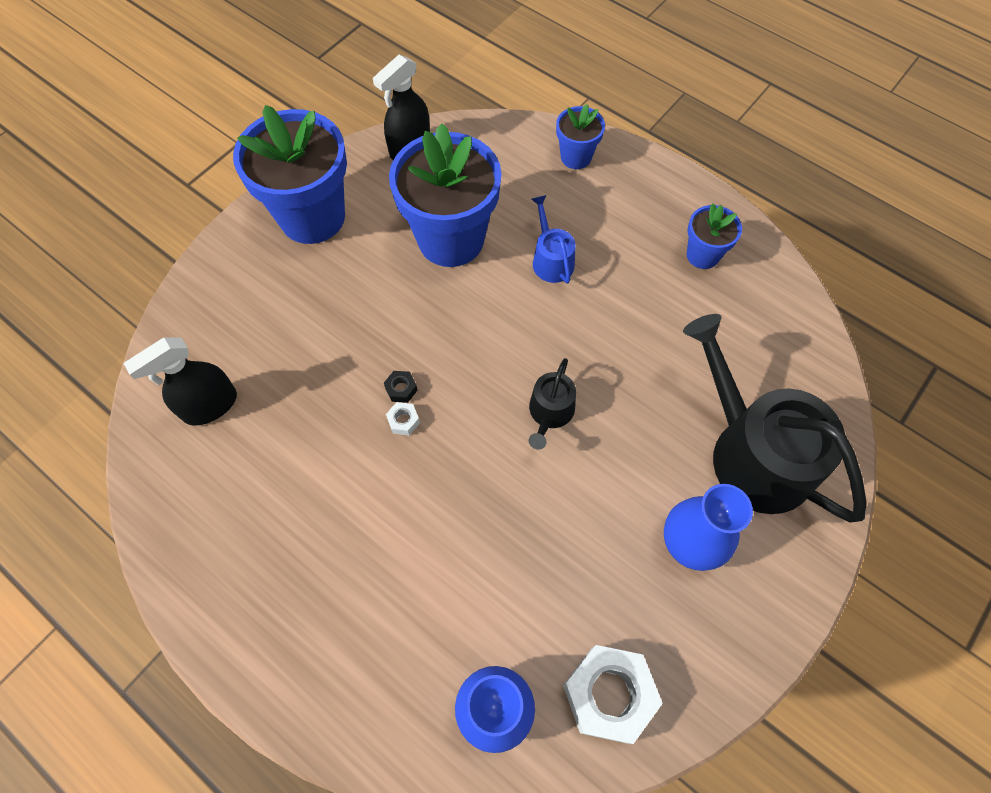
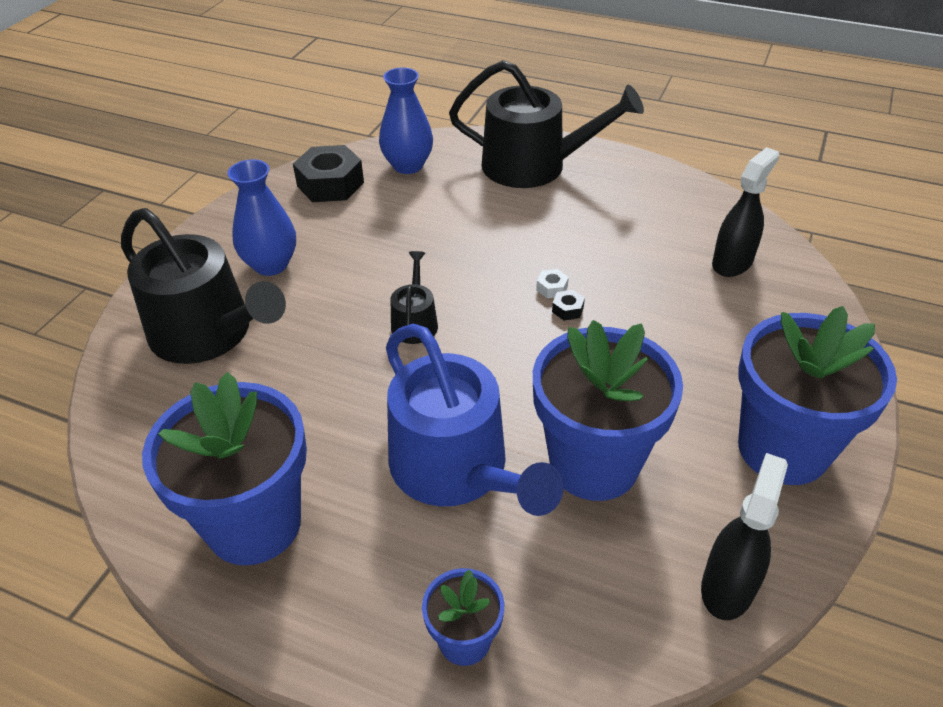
camera: 165 degrees right, 20 degrees down
blue watering can [532,195,575,284] -> blue watering can [386,324,563,516], size x2.14
white nut [563,645,663,744] -> black nut [293,145,364,202]
blue flower pot [687,203,742,269] -> blue flower pot [142,372,307,565], size x2.03
none -> black watering can [449,60,644,188]

